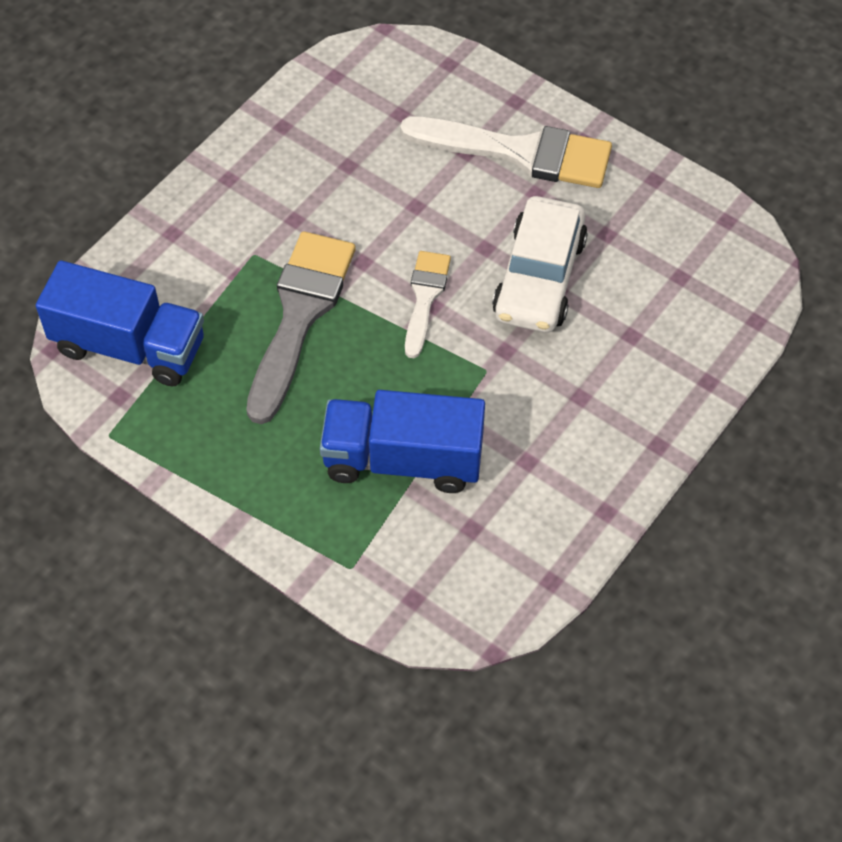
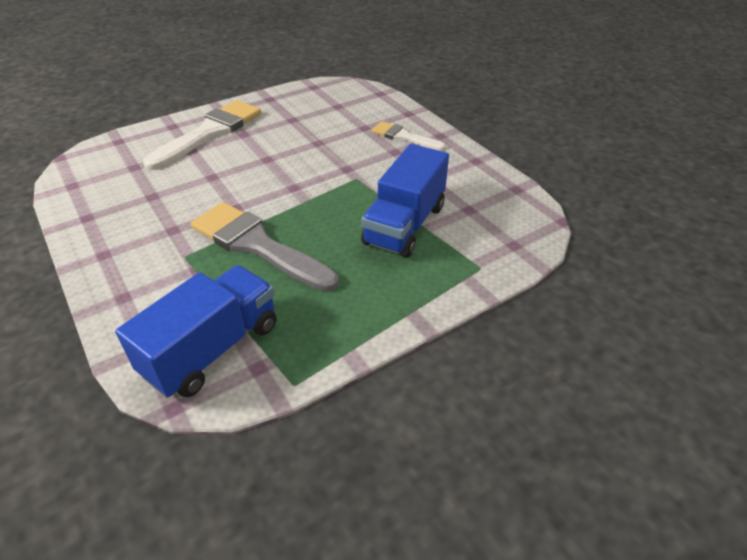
camera: 70 degrees left, 15 degrees down
white brush [405,251,451,358] -> white brush moved to [372,121,446,151]
white car [492,196,588,333] -> none

